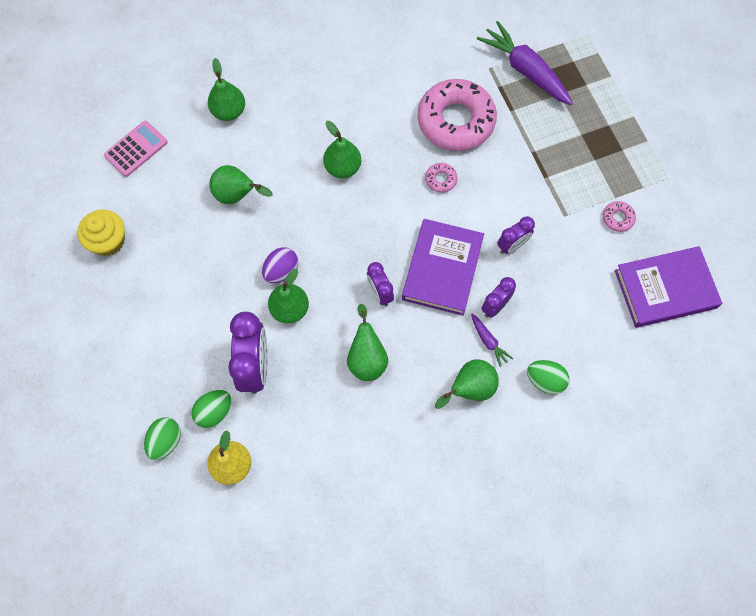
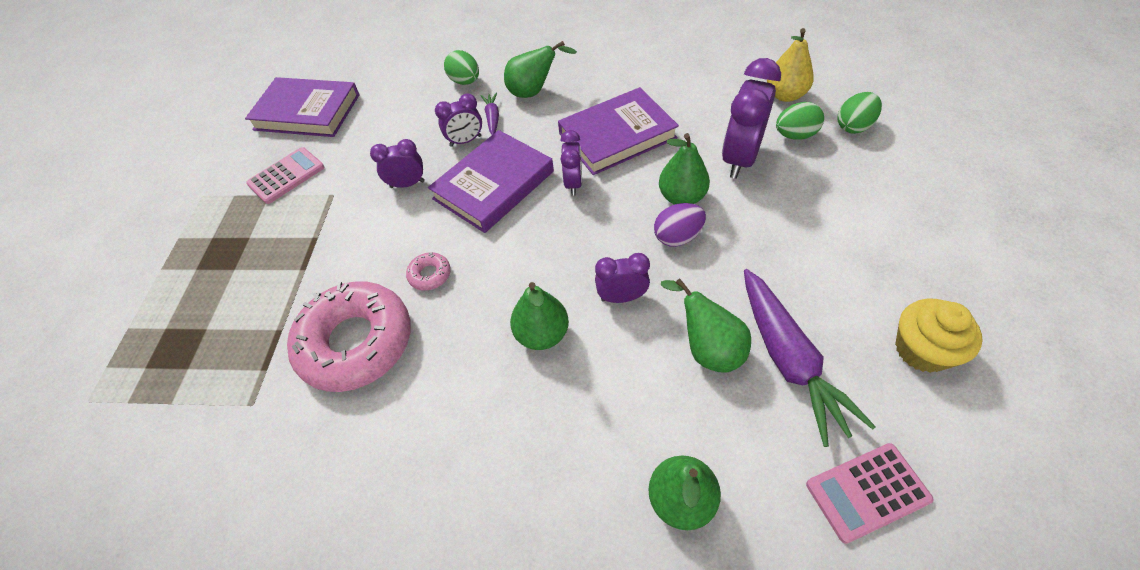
camera: 150 degrees left, 15 degrees down
green pear [347,304,388,381] -> purple book [558,87,679,175]
purple carrot [477,21,573,105] -> purple carrot moved to [744,269,876,447]
pink donut [603,201,636,232] -> pink calculator [246,147,324,204]
none -> purple clock [595,253,650,303]

